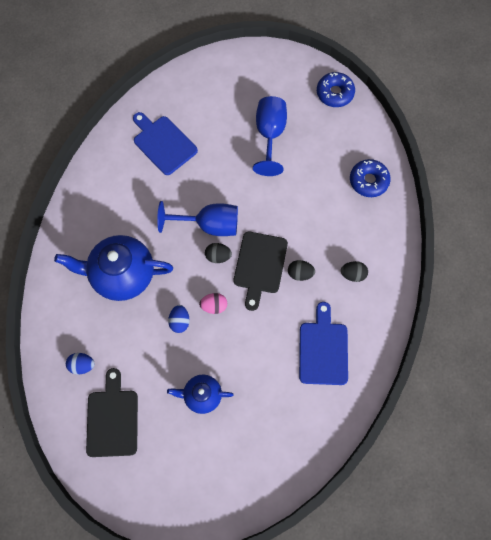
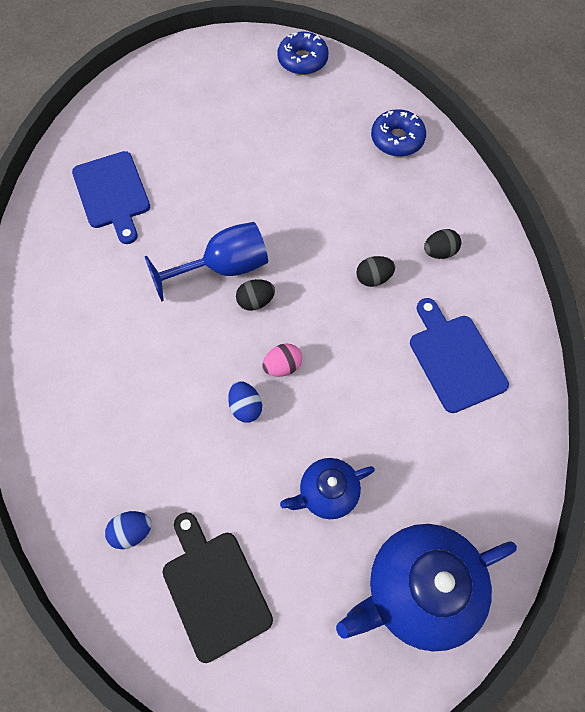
camera: 25 degrees left, 5 degrees down
blue teapot [54,235,173,301] -> blue teapot moved to [336,524,517,652]
blue cutting board [133,112,198,175] -> blue cutting board turned 135 degrees counterclockwise [72,151,150,244]
black cutting board [234,232,288,311] -> none
blue goblet [253,96,287,176] -> none

